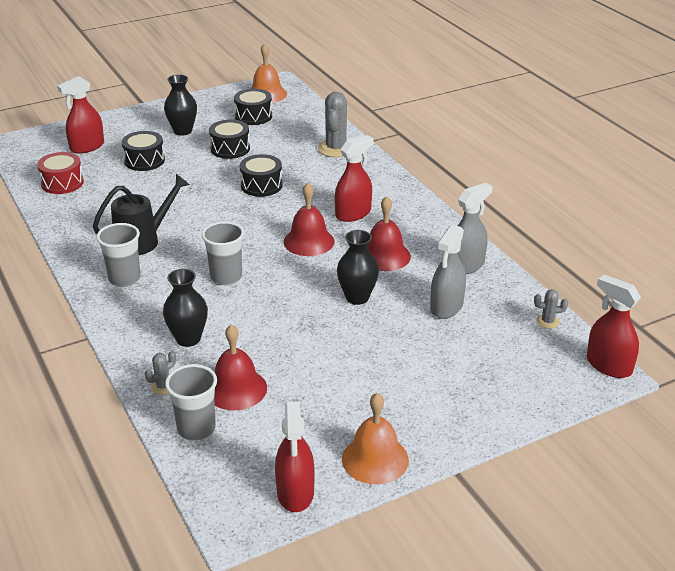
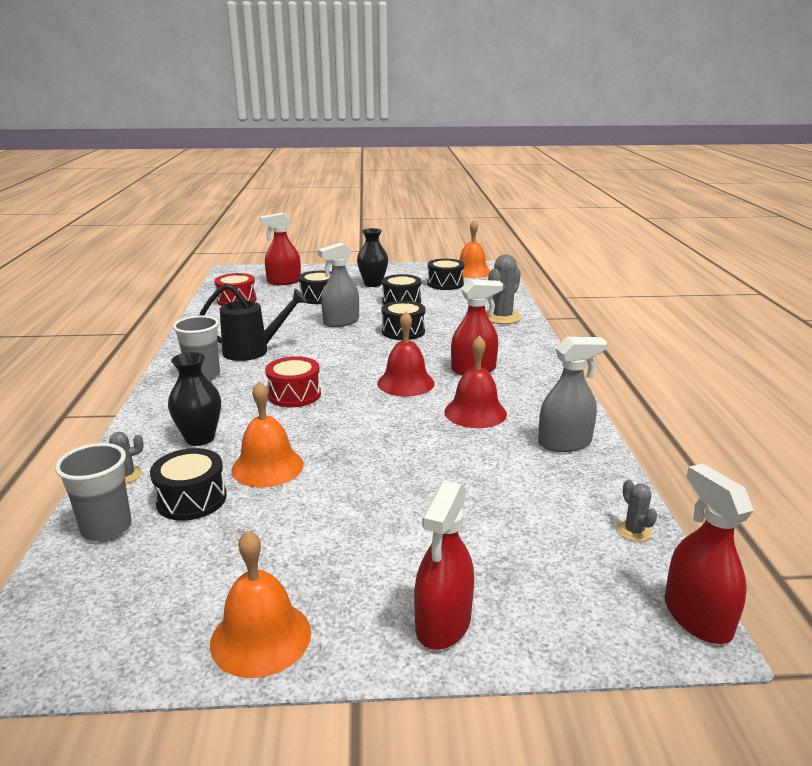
camera: 25 degrees right, 10 degrees down
grey cup [202,221,244,285] -> red drum [265,357,321,407]
red bell [214,324,267,410] -> black drum [150,448,227,521]
red spray bottle [275,401,315,512] -> red spray bottle moved to [414,480,474,650]
black vase [337,230,379,305] -> none
grey spray bottle [430,224,466,319] -> grey spray bottle moved to [318,242,359,327]
grey cactus [534,289,568,329] -> grey cactus turned 45 degrees clockwise [617,479,657,542]
none -> orange bell [231,381,304,488]

